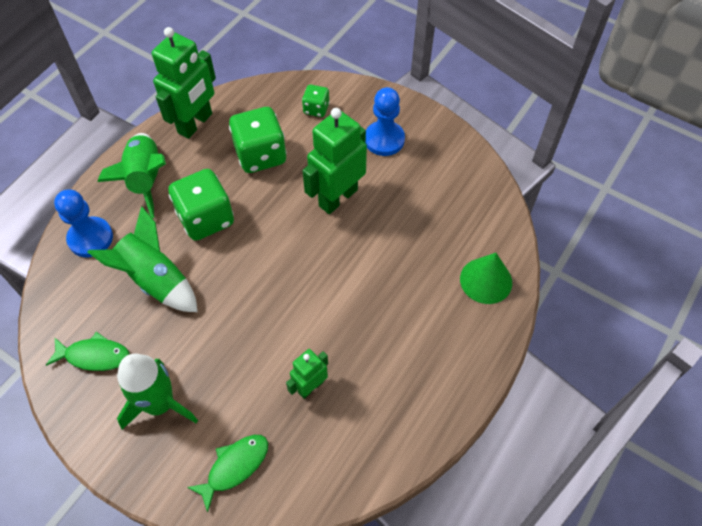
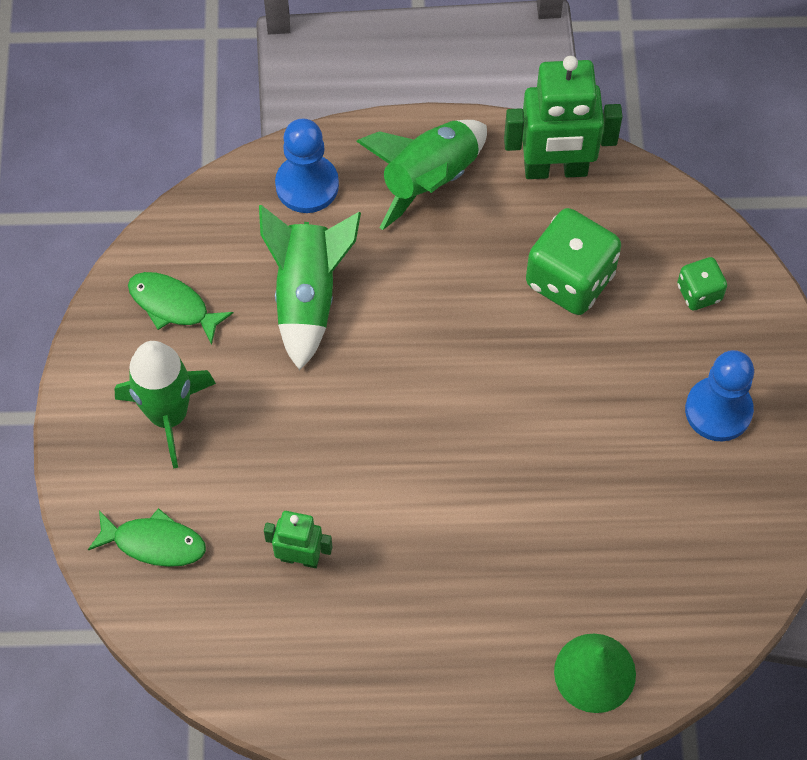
camera: 55 degrees right, 5 degrees up
green fish [46,332,129,371] -> green fish turned 150 degrees clockwise [128,272,233,345]
green dice [168,169,234,241] -> none
green robot [303,108,367,214] -> none

